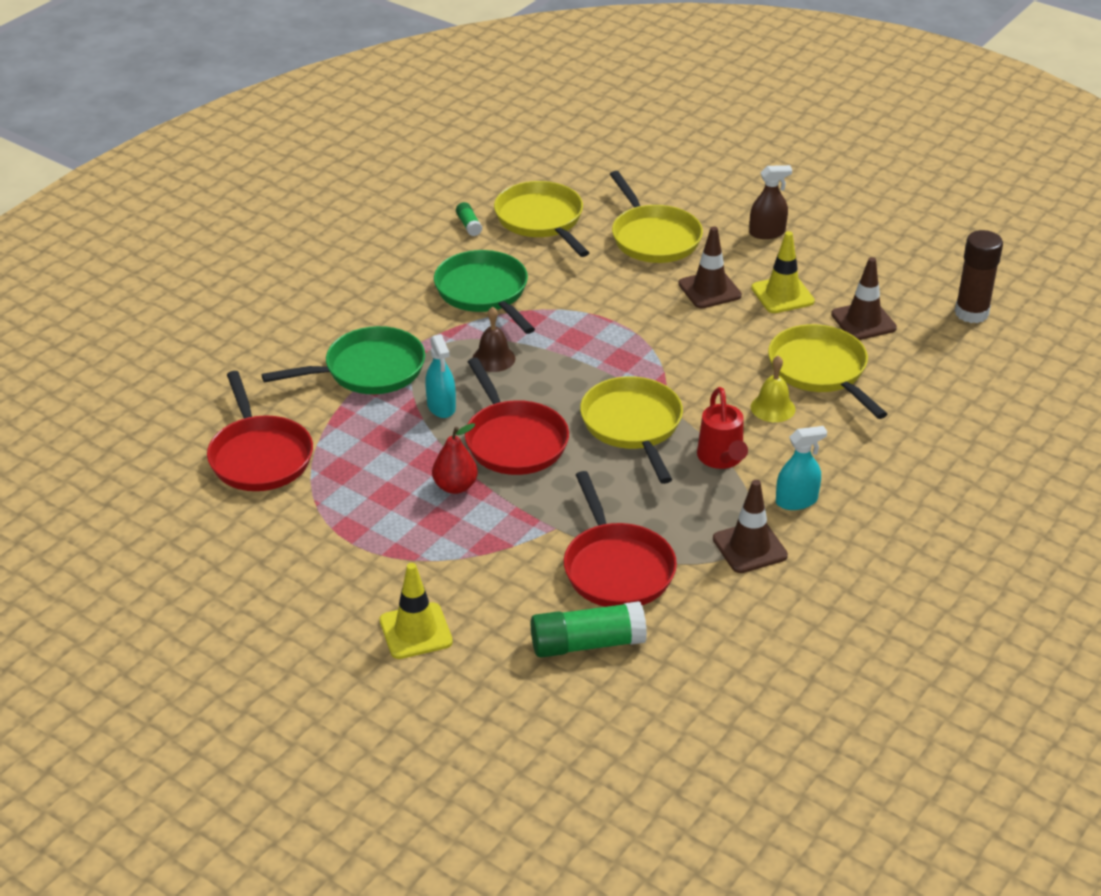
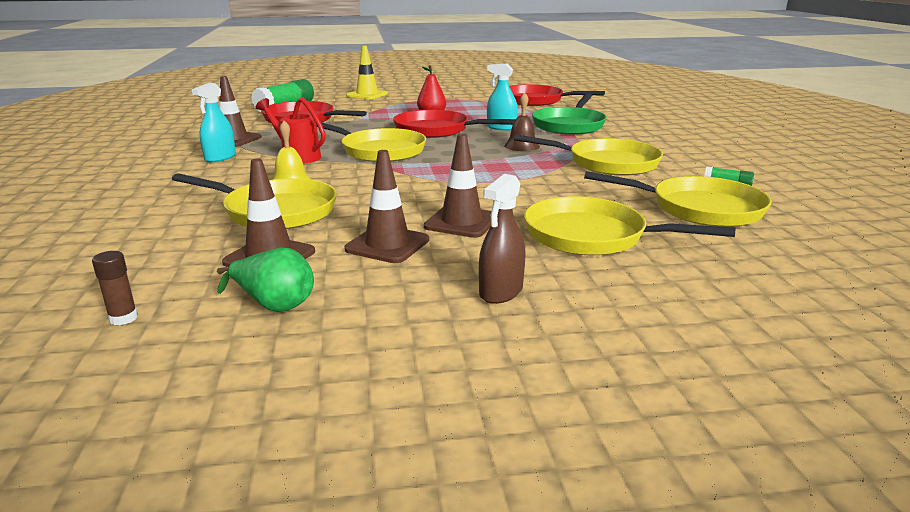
camera: 135 degrees right, 15 degrees down
green pan [434,250,535,334] -> yellow pan [514,135,663,176]
yellow traffic cone [751,231,815,313] -> brown traffic cone [344,150,429,263]
brown glue stick [955,230,1003,323] -> brown glue stick [92,251,138,325], size x0.48
none -> green pear [217,248,314,312]

